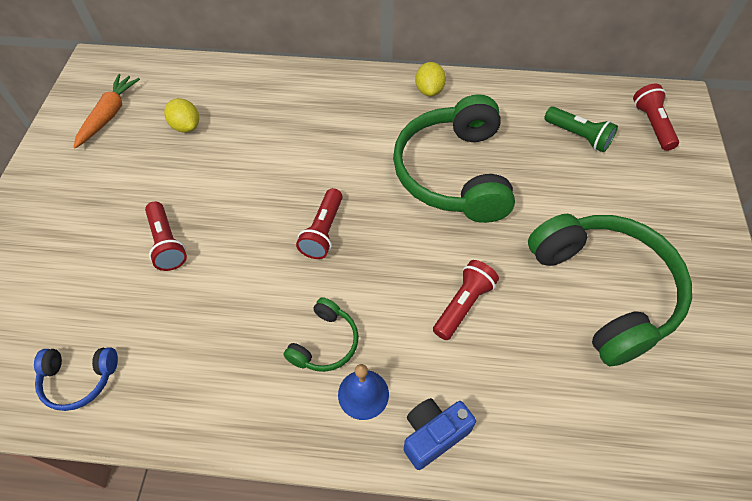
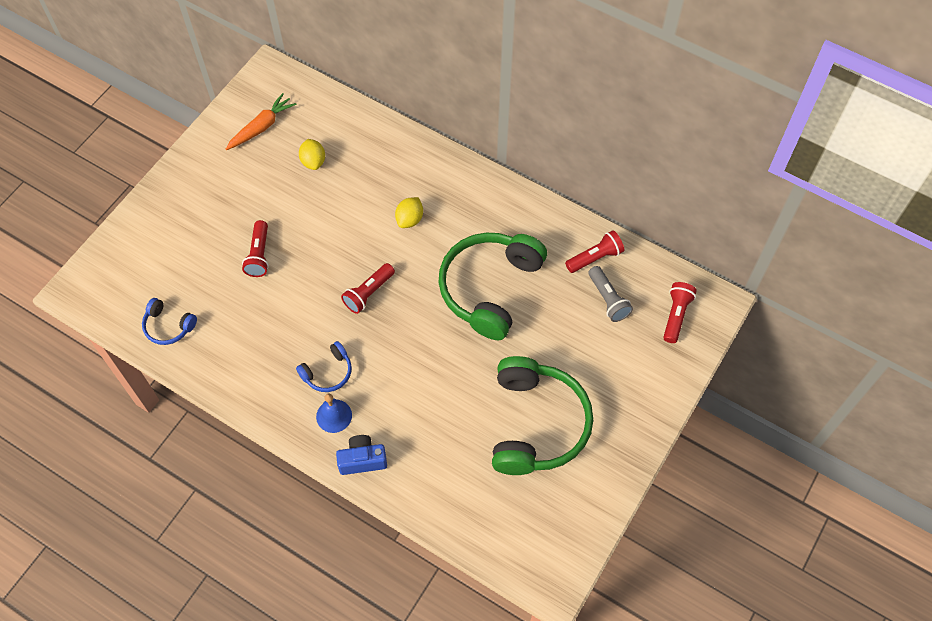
camera: 25 degrees right, 5 degrees up
green headphones [283,297,359,372] -> blue headphones [296,341,352,392]
yellow lemon [415,62,446,96] -> yellow lemon moved to [395,197,423,228]
red flashlight [433,260,499,340] -> red flashlight moved to [565,230,624,273]
green flashlight [544,106,618,153] -> grey flashlight [588,266,633,322]

